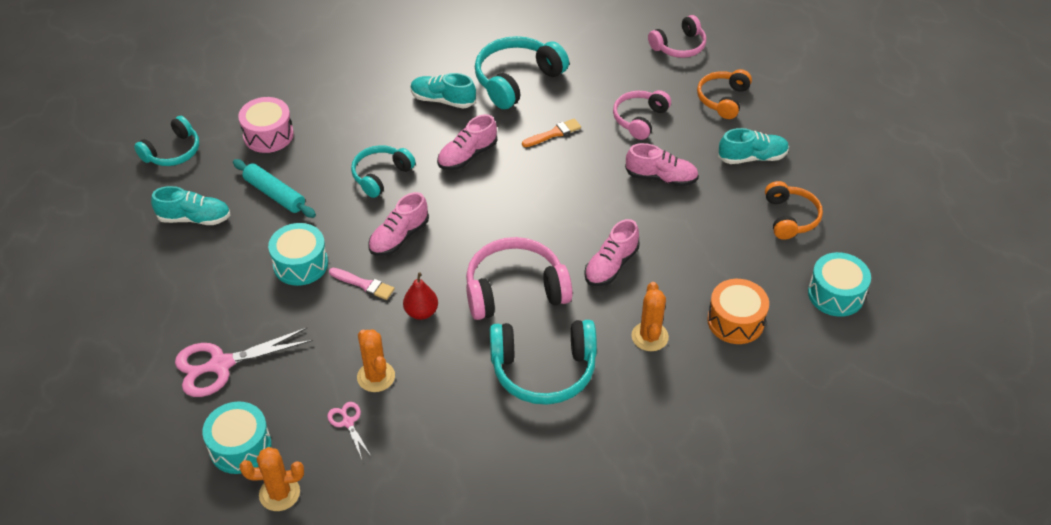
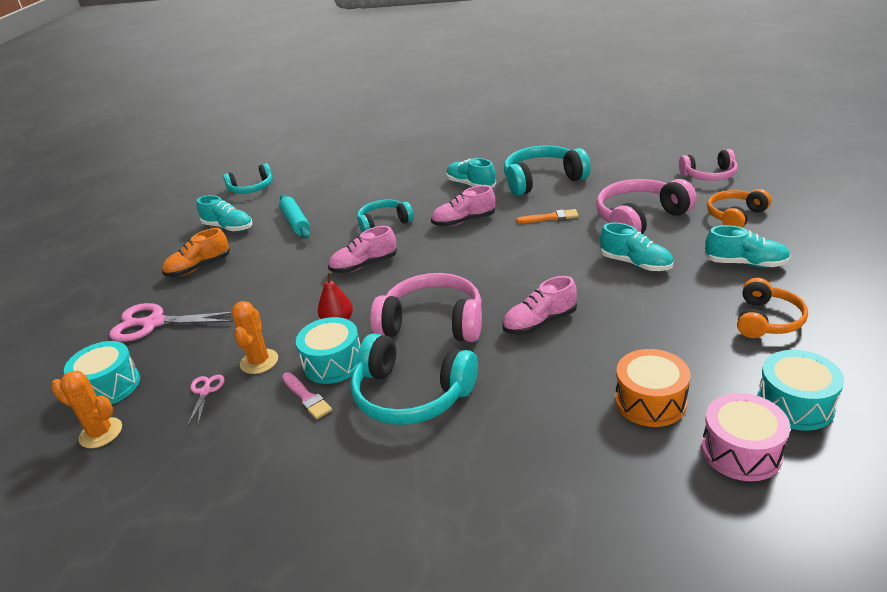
camera: 30 degrees right, 15 degrees down
pink drum [238,97,294,153] -> pink drum moved to [701,393,790,481]
turquoise drum [268,223,328,286] -> turquoise drum moved to [296,317,361,384]
pink brush [329,268,394,300] -> pink brush moved to [282,372,332,419]
pink headphones [613,90,671,140] -> pink headphones [596,179,697,234], size x1.58
pink shoe [625,143,699,186] -> turquoise shoe [600,222,673,271]
orange cactus [631,282,669,351] -> none
none -> orange shoe [162,228,230,277]

